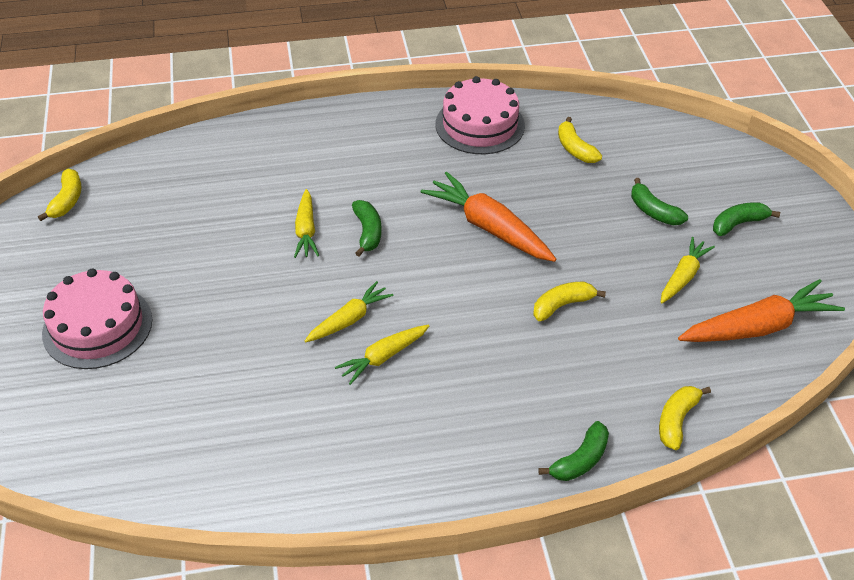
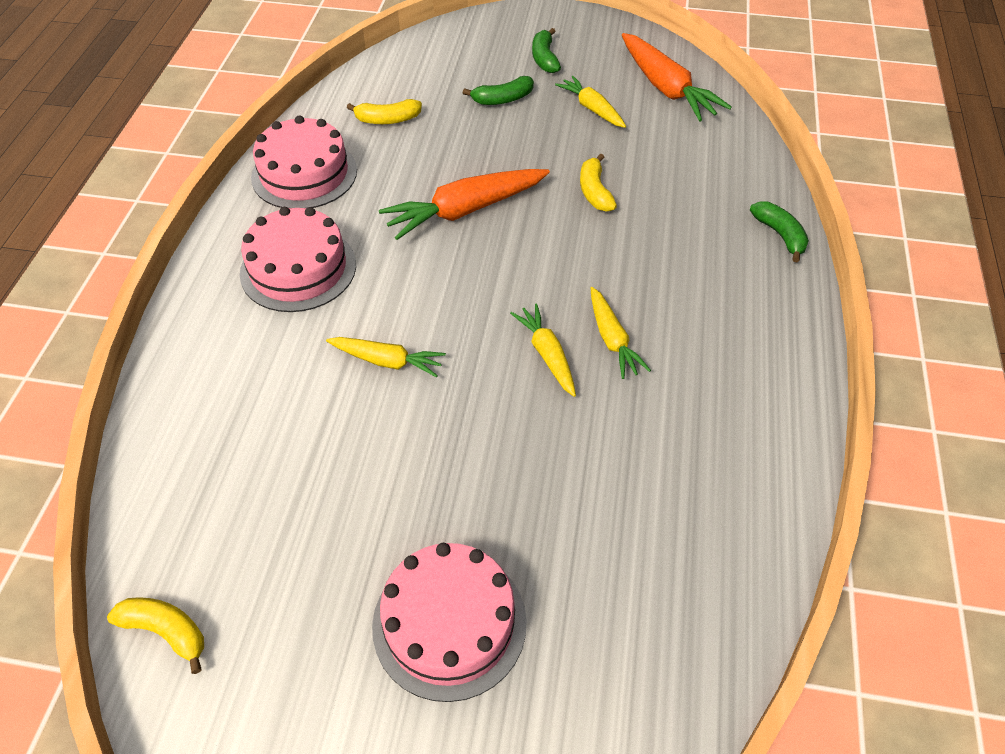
camera: 70 degrees left, 5 degrees up
green banana [352,200,382,256] -> none
yellow banana [659,386,711,450] -> none
orange carrot [678,279,845,342] -> orange carrot turned 150 degrees clockwise [622,33,732,122]
none -> pink cake [240,207,356,312]

